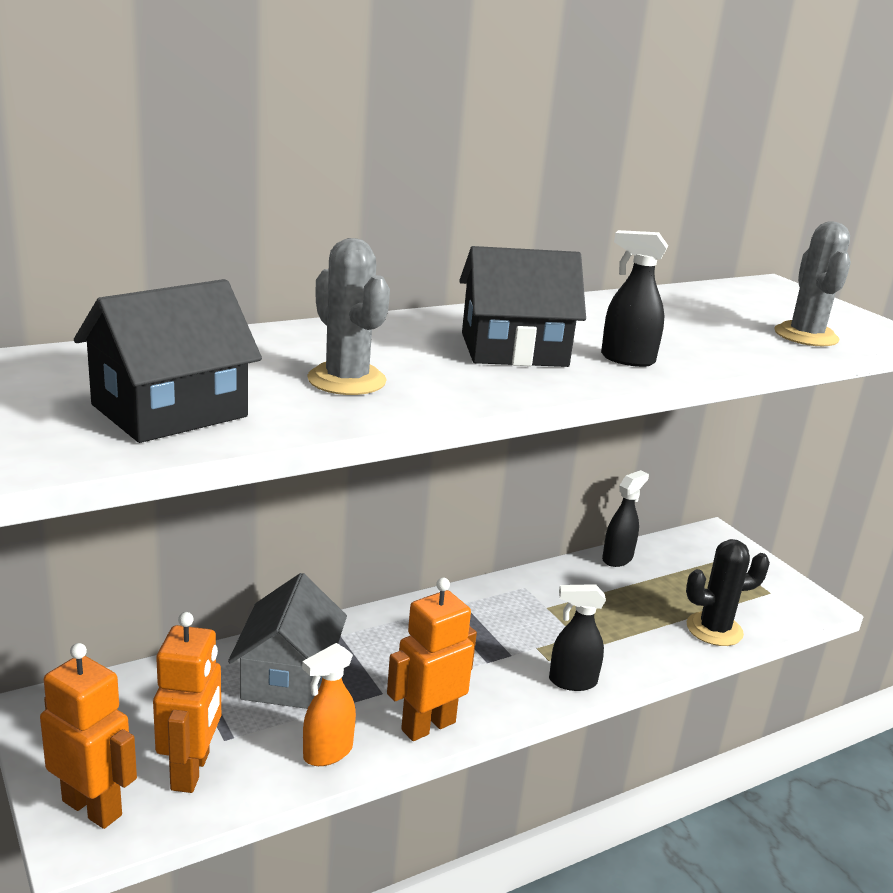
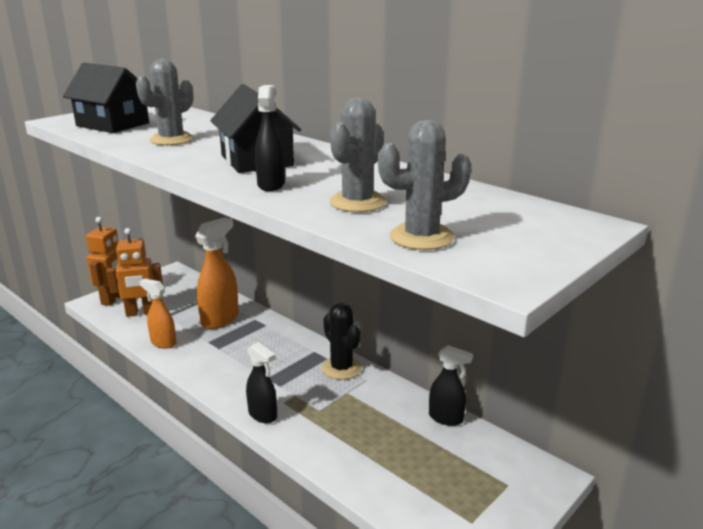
camera: 75 degrees right, 0 degrees up
grey house [228,573,347,709] -> orange spray bottle [195,217,239,329]
orange robot [387,577,477,741] -> none
black spray bottle [549,584,606,691] -> black spray bottle turned 150 degrees clockwise [246,342,277,423]
black cactus [686,539,770,646] -> black cactus moved to [321,303,362,380]
none -> grey cactus [329,98,386,212]

